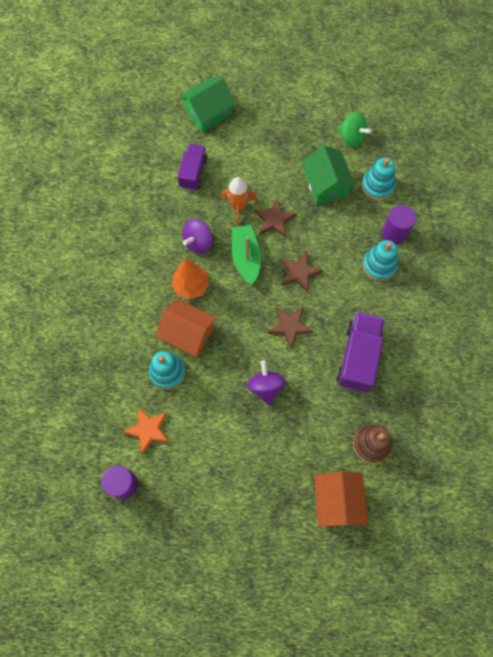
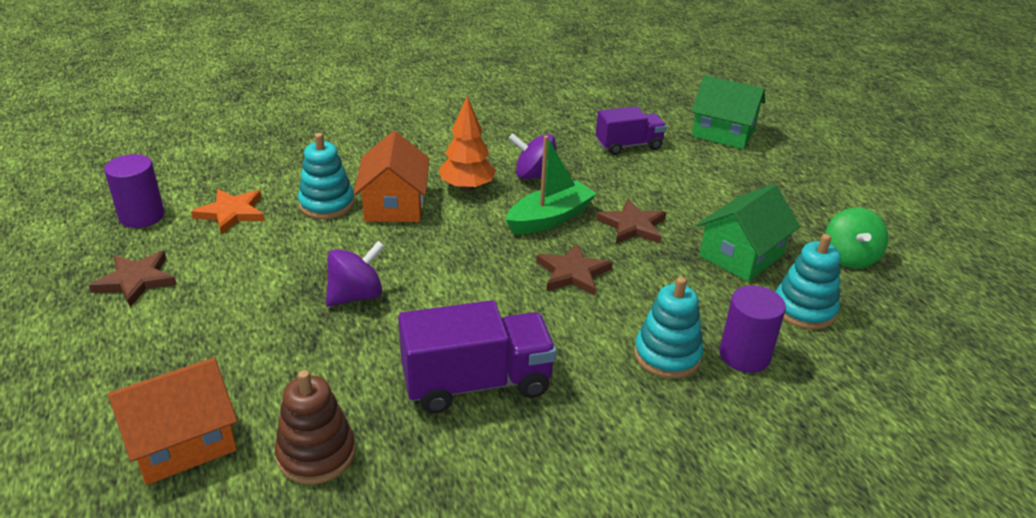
camera: 60 degrees right, 35 degrees down
orange rocket [221,177,257,225] -> none
brown star [268,307,313,348] -> brown star moved to [89,251,177,307]

